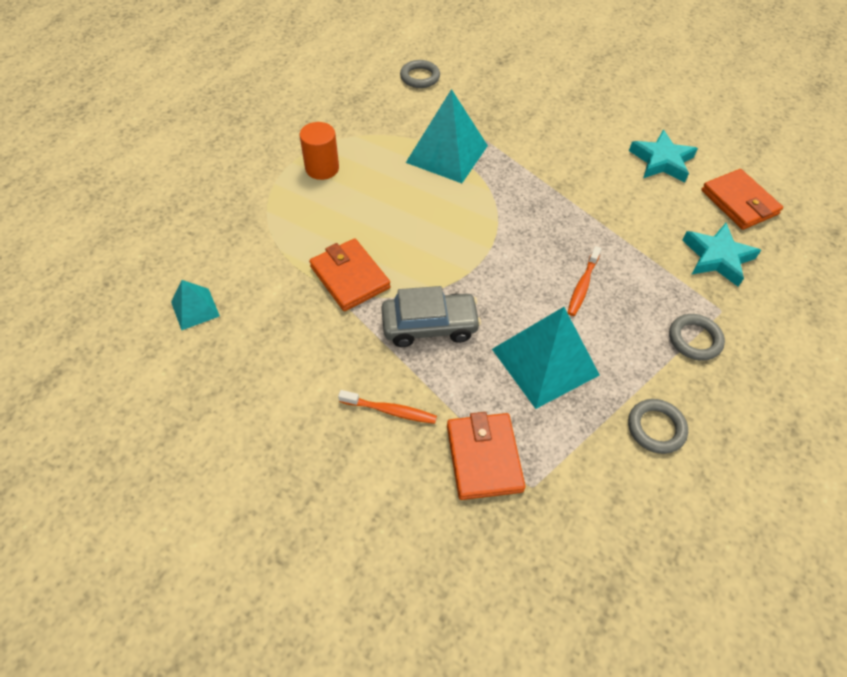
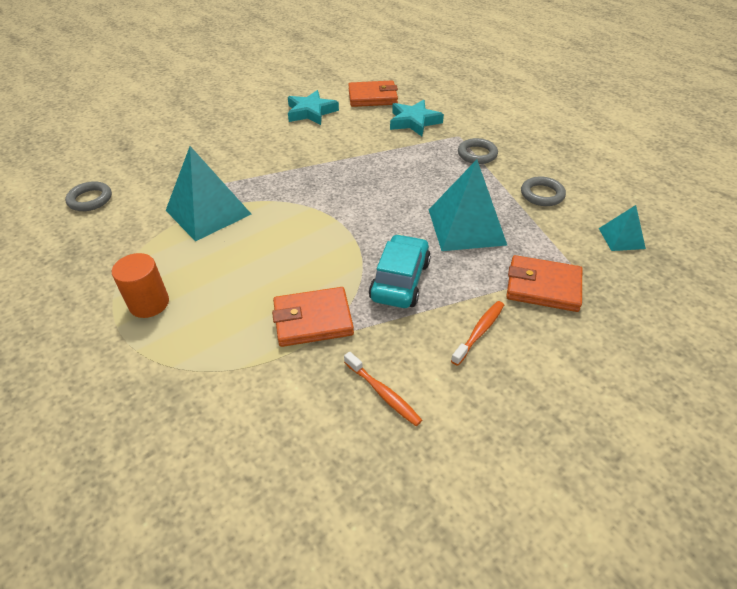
camera: 65 degrees left, 10 degrees down
turquoise pyramid [171,280,220,330] -> turquoise pyramid moved to [599,205,646,251]
grey car [381,286,481,347] -> turquoise car [369,234,431,308]
orange toothbrush [567,246,601,316] -> orange toothbrush moved to [344,351,422,426]

